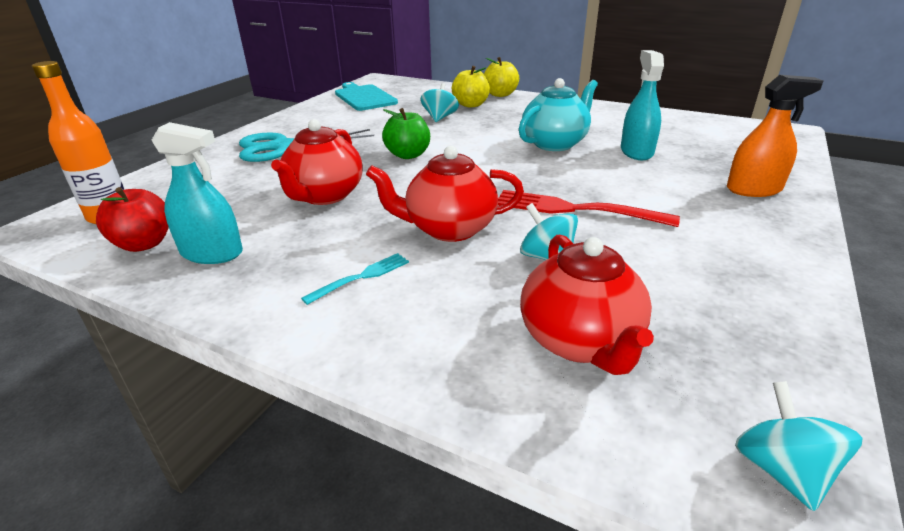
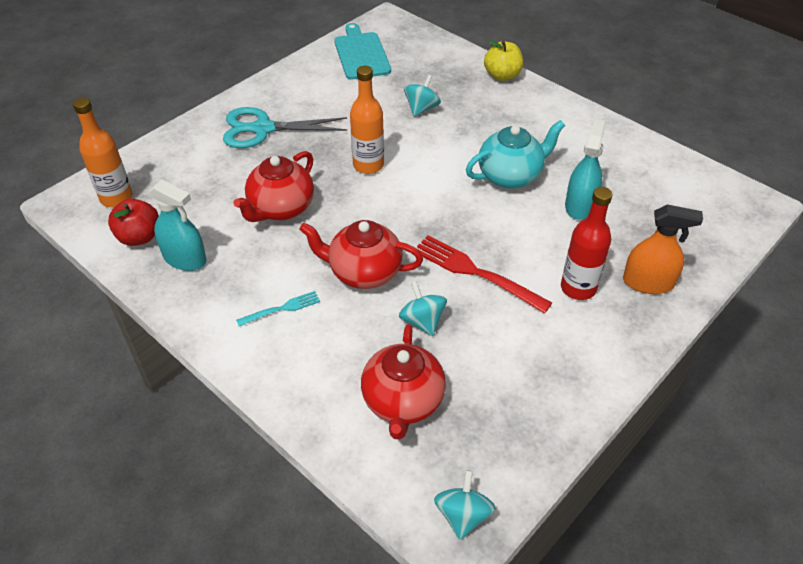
camera: 15 degrees right, 15 degrees up
green apple [382,108,430,159] -> orange bottle [350,66,384,174]
yellow apple [452,66,490,108] -> none
none -> red bottle [561,187,613,300]

